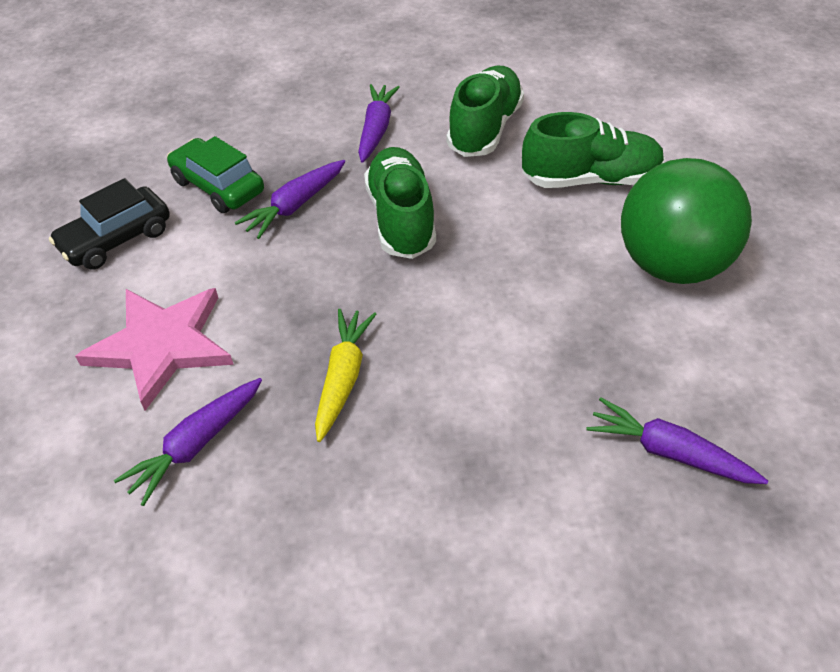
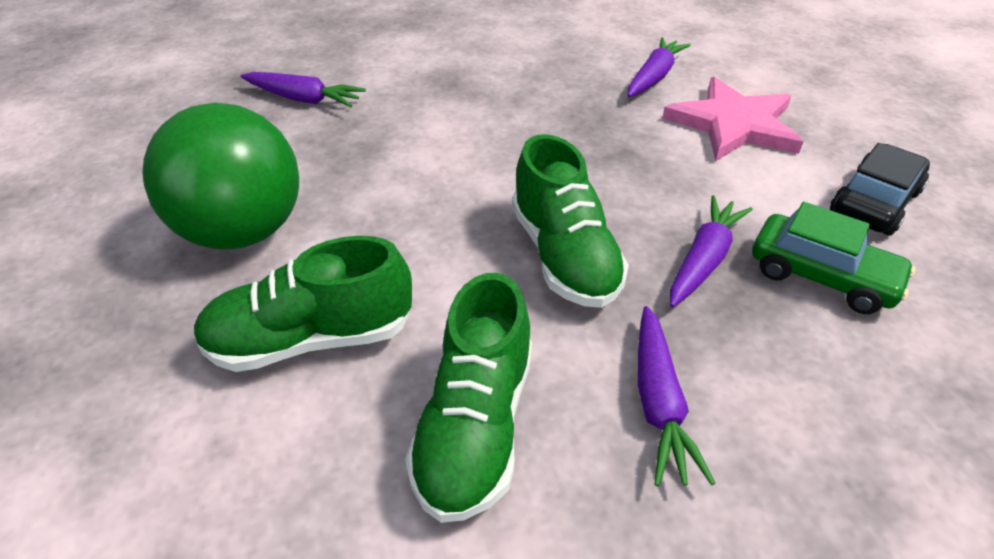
camera: 170 degrees right, 5 degrees down
yellow carrot [315,309,376,442] -> none

